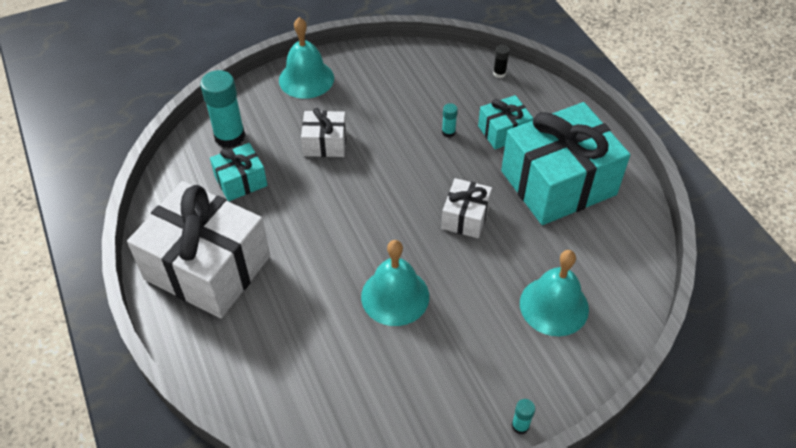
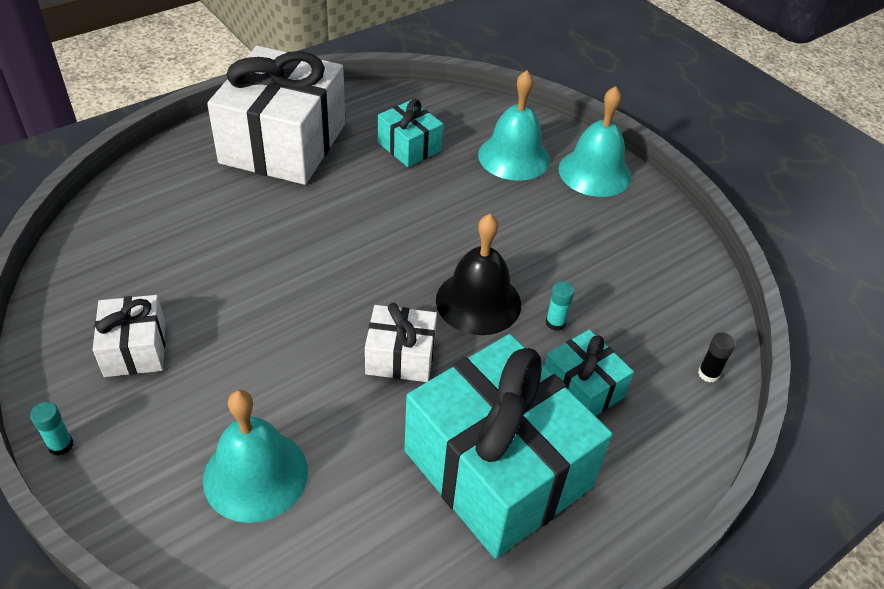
camera: 75 degrees right, 5 degrees down
turquoise glue stick [200,70,245,148] -> none
white gift [301,108,347,157] -> white gift moved to [93,295,165,377]
turquoise bell [361,240,429,326] -> turquoise bell moved to [478,70,550,181]
none -> black bell [436,214,521,335]

